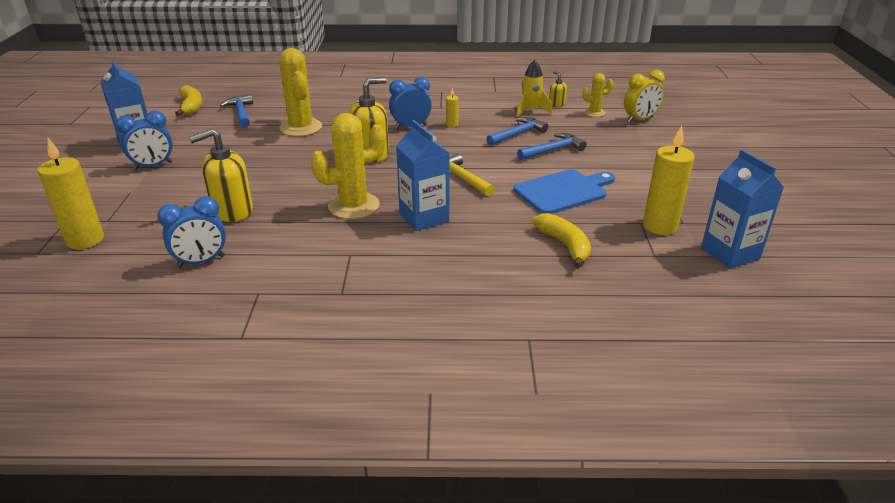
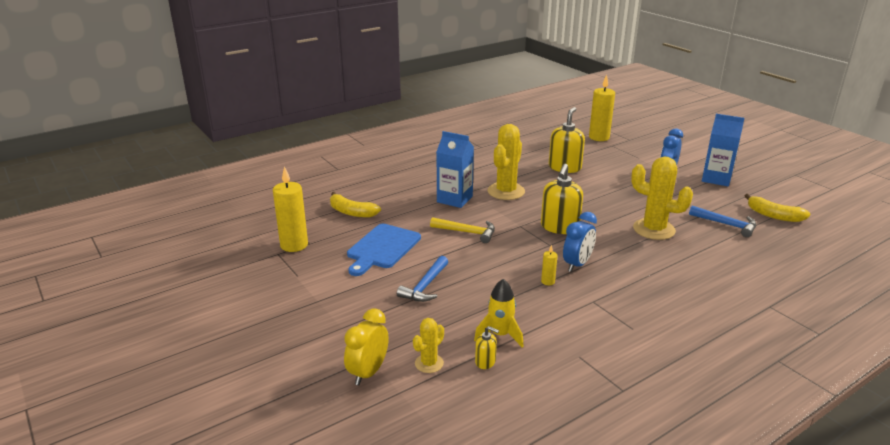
camera: 145 degrees right, 5 degrees down
blue clock [157,196,226,268] -> none
blue hammer [486,117,548,146] -> none
blue carton [701,150,784,269] -> none

